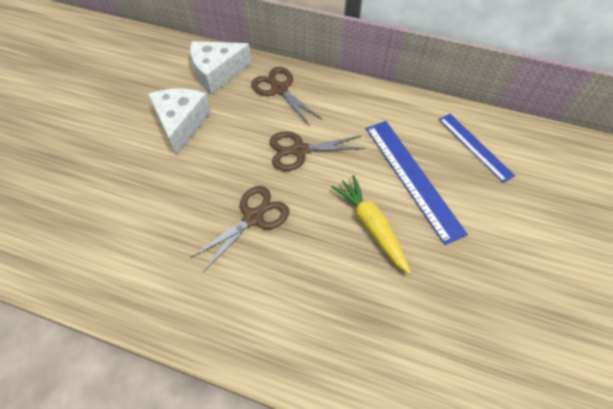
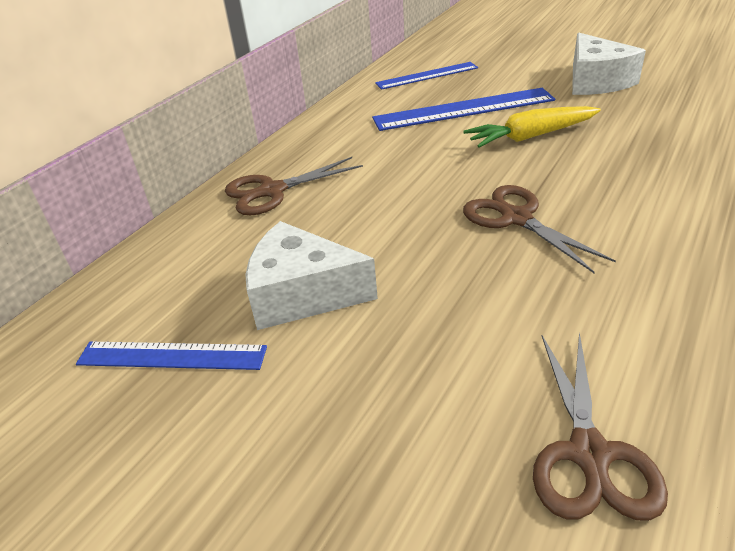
camera: 75 degrees left, 20 degrees down
white cheese [190,41,252,94] -> white cheese moved to [572,33,646,95]
brown scissors [270,131,365,171] -> brown scissors moved to [533,332,668,521]
none -> blue ruler [76,342,267,370]

